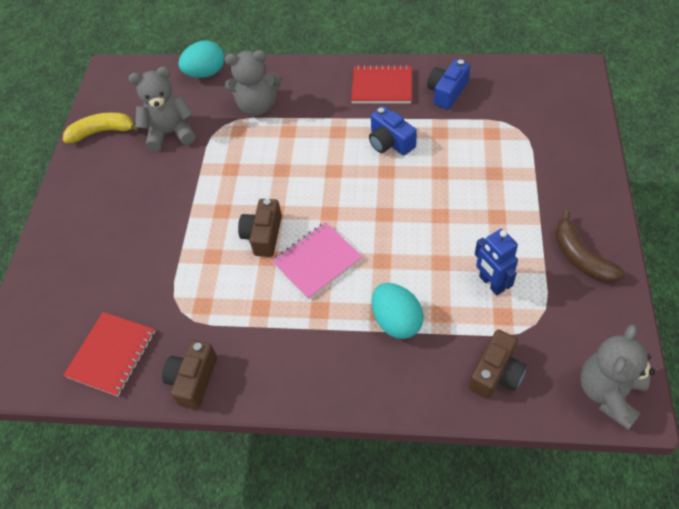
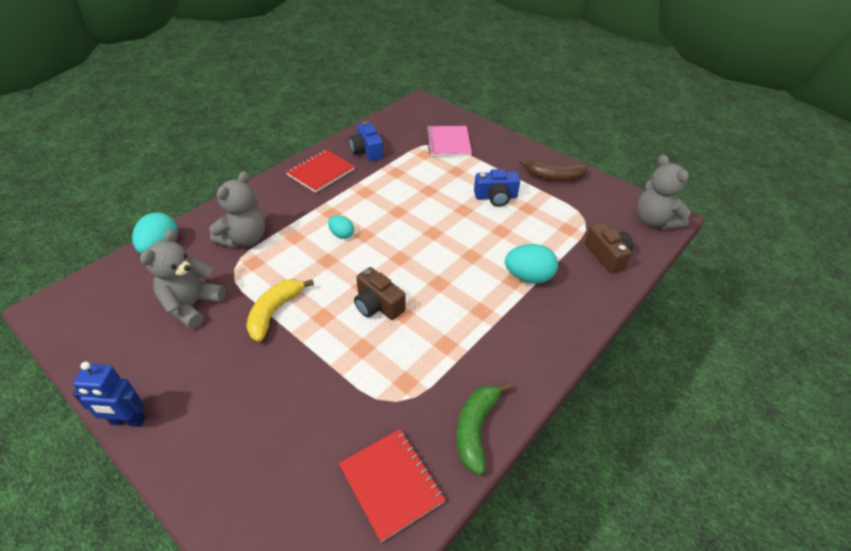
camera: 60 degrees left, 10 degrees down
yellow banana [63,112,141,143] -> yellow banana moved to [246,279,314,342]
brown camera [162,340,217,409] -> green banana [457,383,511,475]
pink notebook [272,222,363,300] -> pink notebook moved to [426,126,472,156]
blue camera [369,106,417,155] -> blue camera moved to [474,169,520,207]
blue robot [475,229,518,295] -> blue robot moved to [73,362,146,427]
none -> turquoise egg [328,215,354,239]

